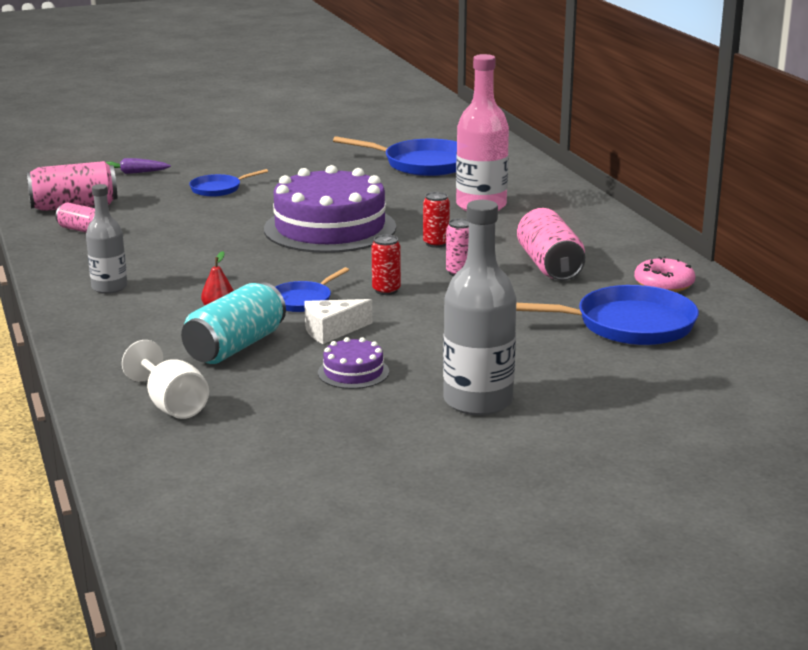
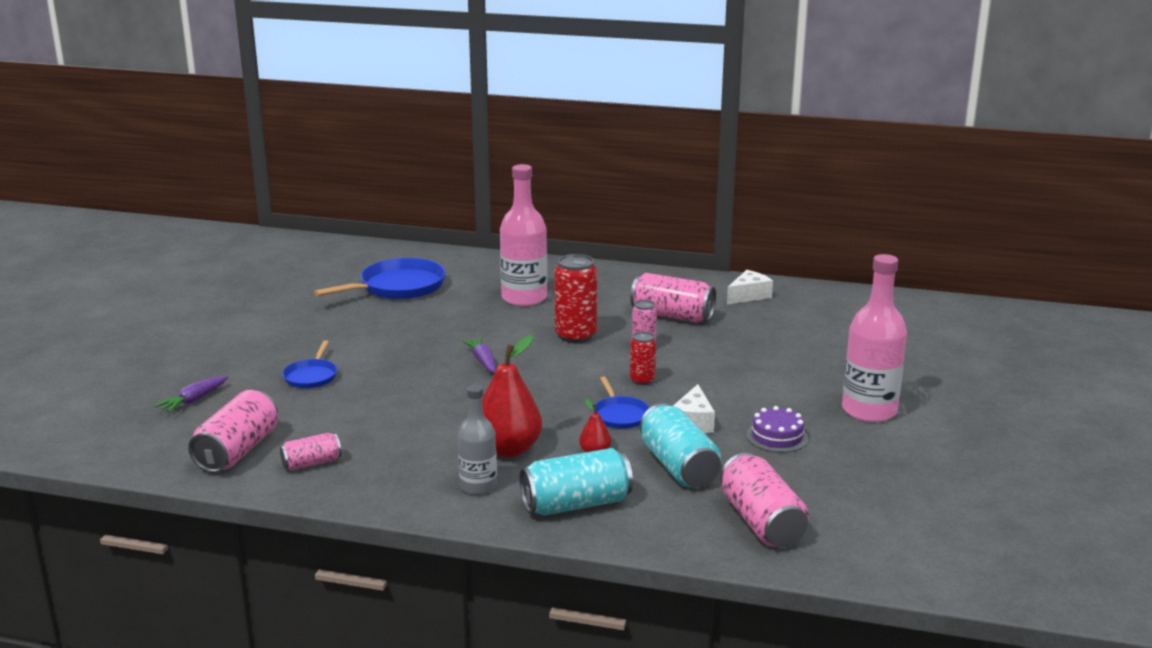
camera: 55 degrees left, 0 degrees up
white goblet [122,340,209,419] -> pink can [720,453,809,547]
purple cake [264,165,396,253] -> purple carrot [462,337,496,373]
red can [423,192,450,248] -> red can [554,254,597,343], size x1.77
grey bottle [443,200,517,415] -> pink bottle [842,254,907,422]
blue pan [516,285,699,345] -> none
pink donut [634,257,696,292] -> white cheese [727,270,773,304]
none -> red pear [482,335,542,457]
none -> turquoise can [519,448,633,516]

